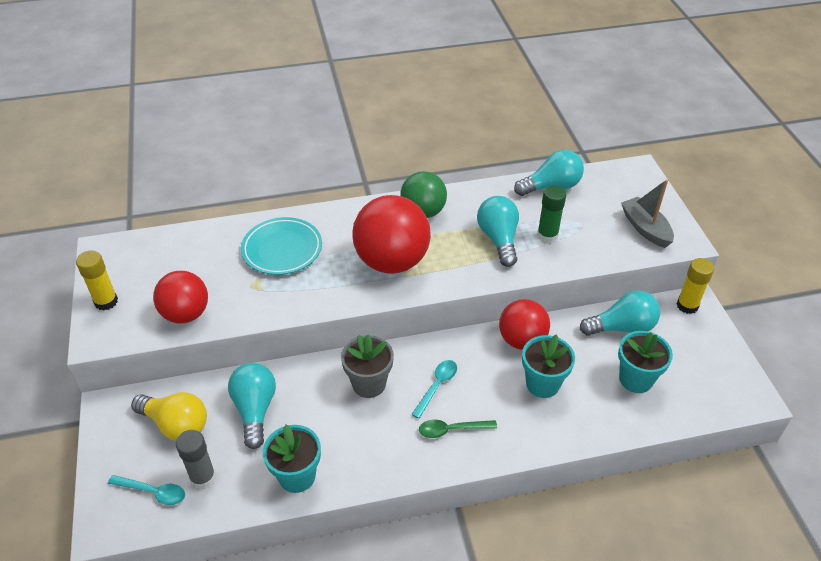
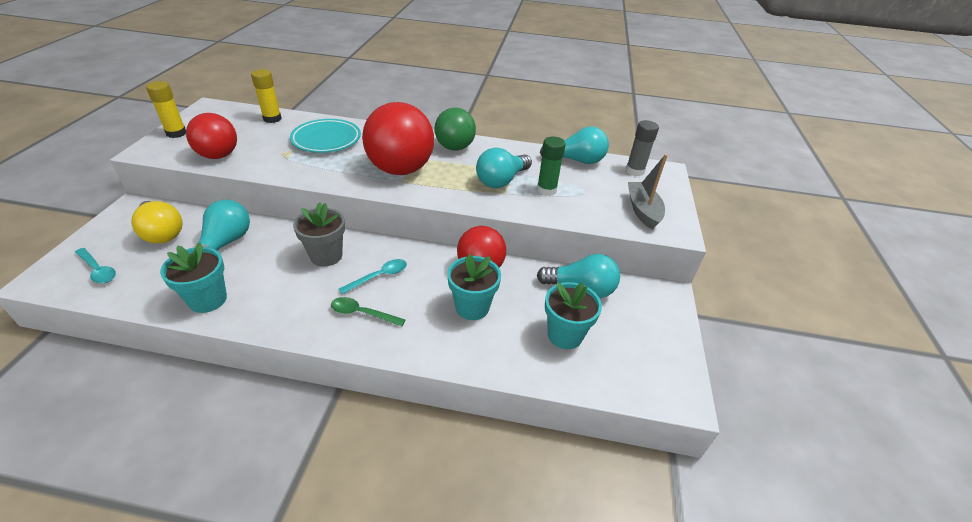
camera: 20 degrees right, 5 degrees down
grey glue stick [176,430,216,489] -> grey glue stick moved to [626,120,659,176]
turquoise light bulb [477,196,519,267] -> turquoise light bulb turned 150 degrees counterclockwise [476,148,532,188]
yellow glue stick [677,258,714,314] -> yellow glue stick moved to [251,69,281,123]

